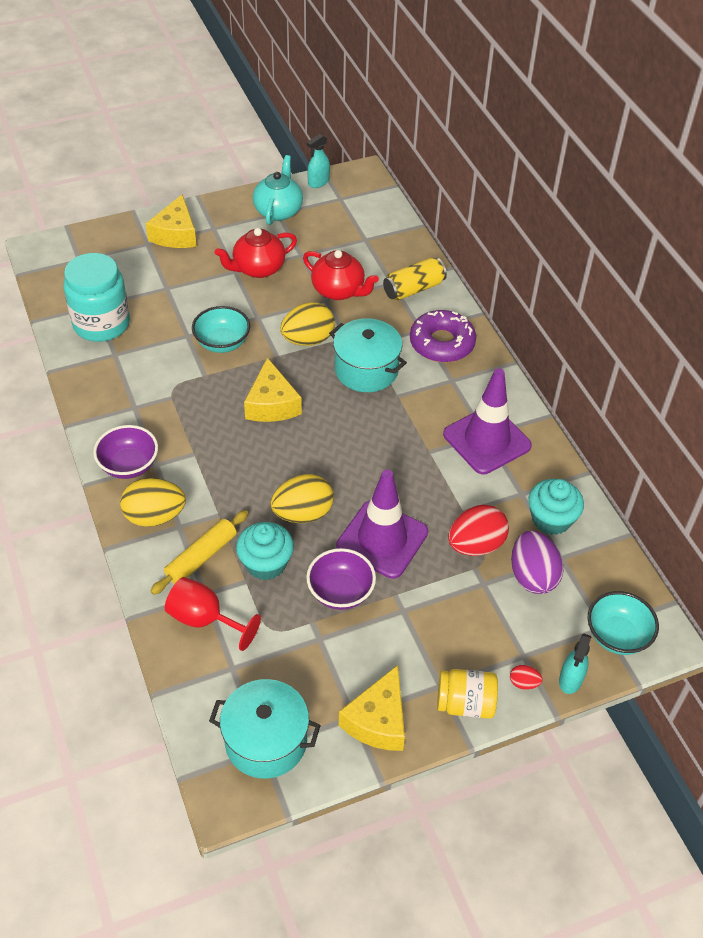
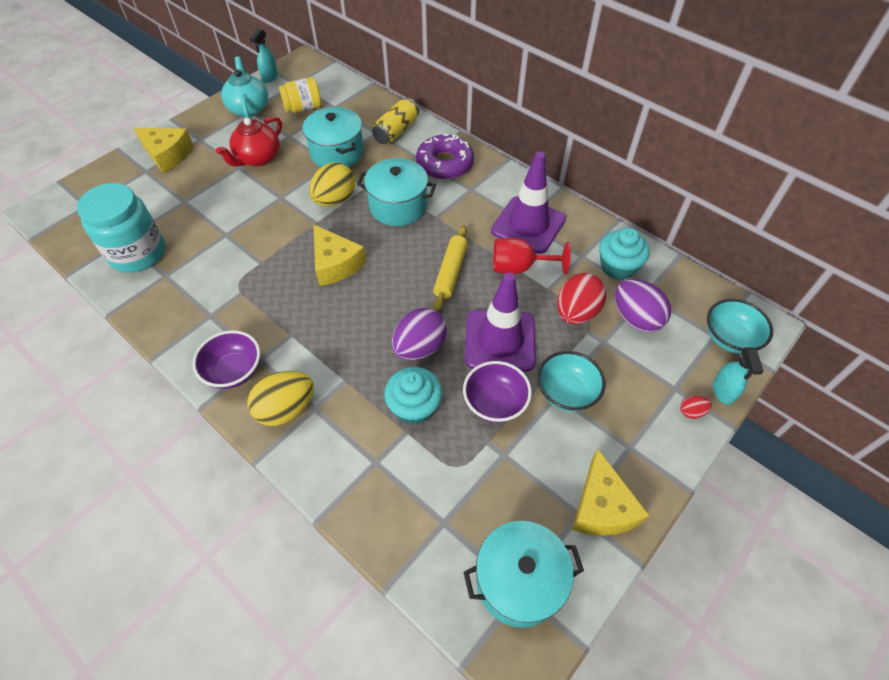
camera: 25 degrees left, 5 degrees up
yellow cheese [146,194,197,248] -> yellow cheese turned 45 degrees counterclockwise [134,128,194,173]
yellow rolling pin [150,510,249,595] -> yellow rolling pin moved to [433,225,468,312]
red goblet [165,577,261,651] -> red goblet moved to [493,238,571,275]
turquoise bowl [192,306,250,353] -> turquoise bowl moved to [537,351,606,412]
yellow egg [271,474,334,523] -> purple egg [392,308,447,360]
red teapot [303,250,379,300] -> turquoise pot [303,107,364,167]
yellow jar [437,669,498,719] -> yellow jar moved to [279,77,321,113]

